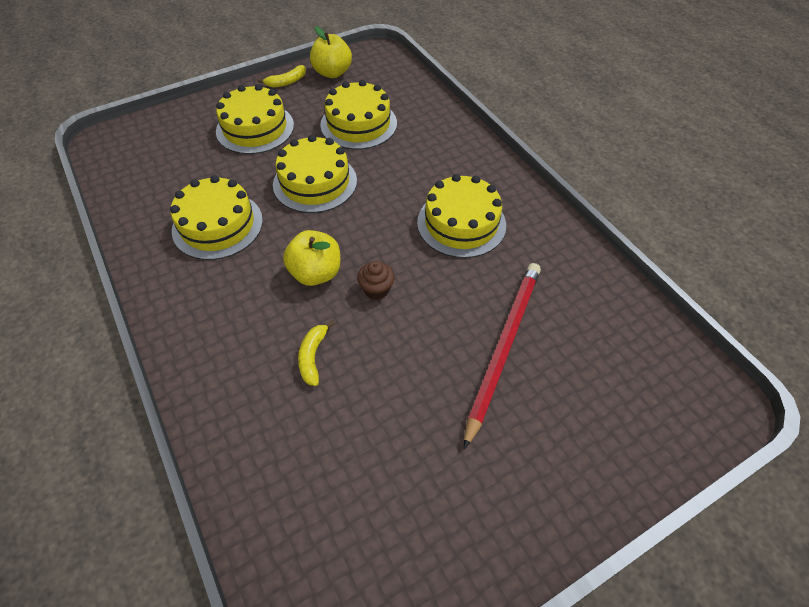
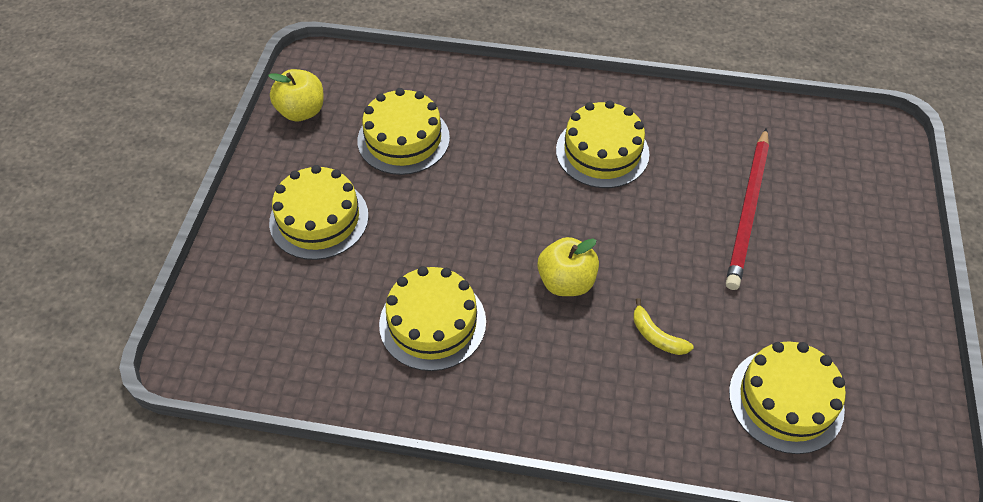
camera: 50 degrees left, 0 degrees up
yellow banana [258,65,306,87] -> none
yellow cake [273,135,357,213] -> yellow cake moved to [729,341,846,454]
brown cupcake [357,261,394,300] -> none
red pencil [464,263,541,450] -> red pencil turned 135 degrees counterclockwise [726,128,769,290]

